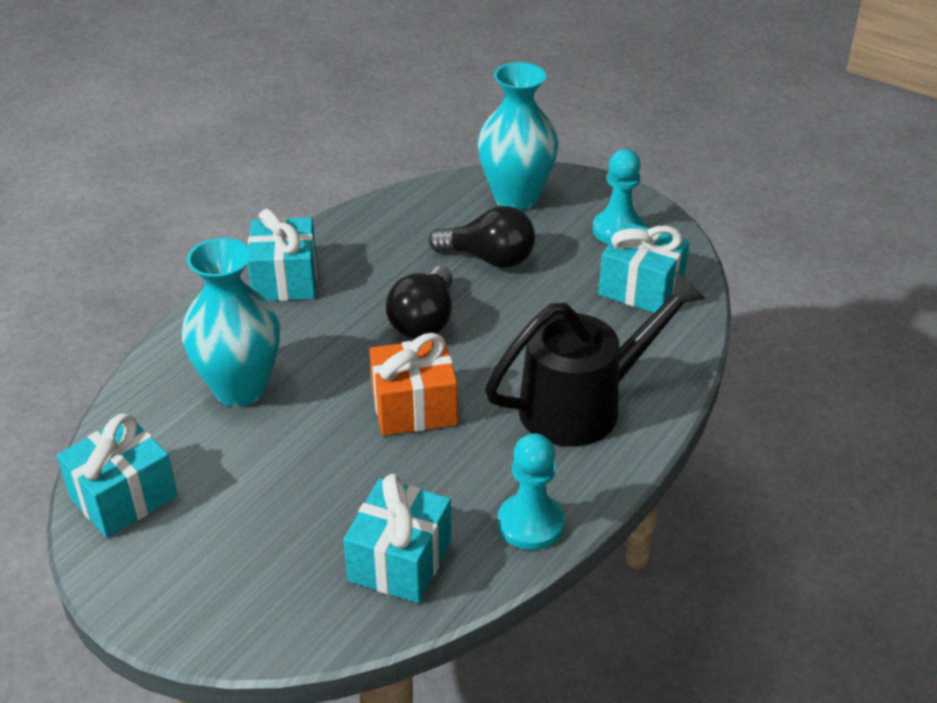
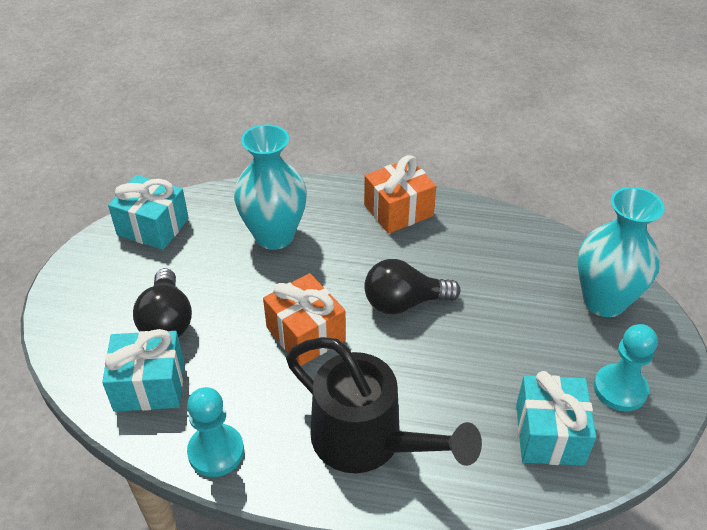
camera: 65 degrees right, 5 degrees up
turquoise gift [247,209,317,301] -> orange gift [364,155,437,234]
black light bulb [429,206,535,268] -> black light bulb moved to [133,268,192,337]

